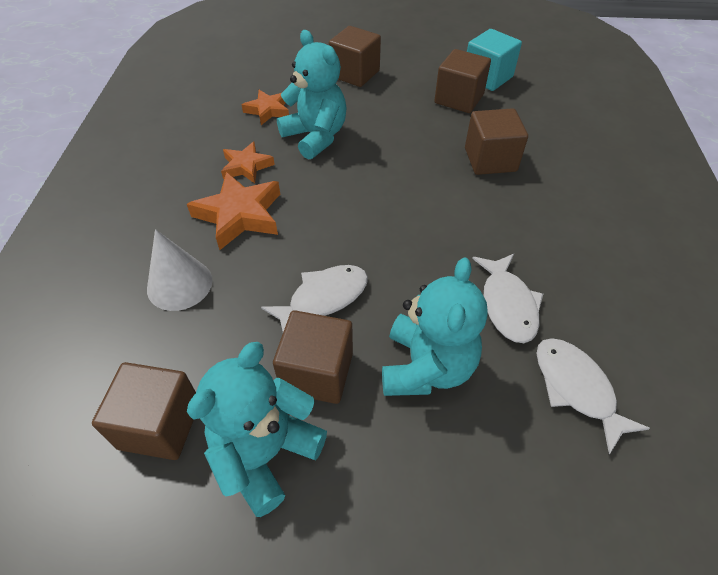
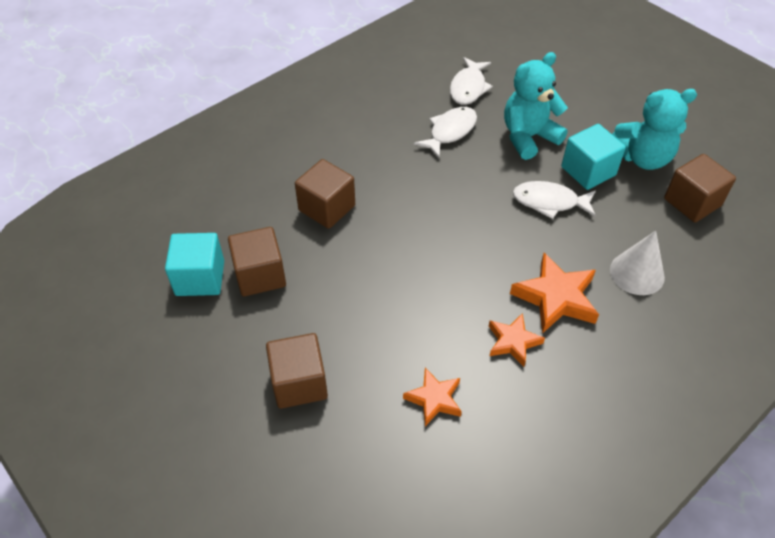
camera: 135 degrees left, 0 degrees up
brown cube [273,310,353,404] -> turquoise cube [561,124,626,190]
turquoise teddy bear [277,30,347,159] -> none

